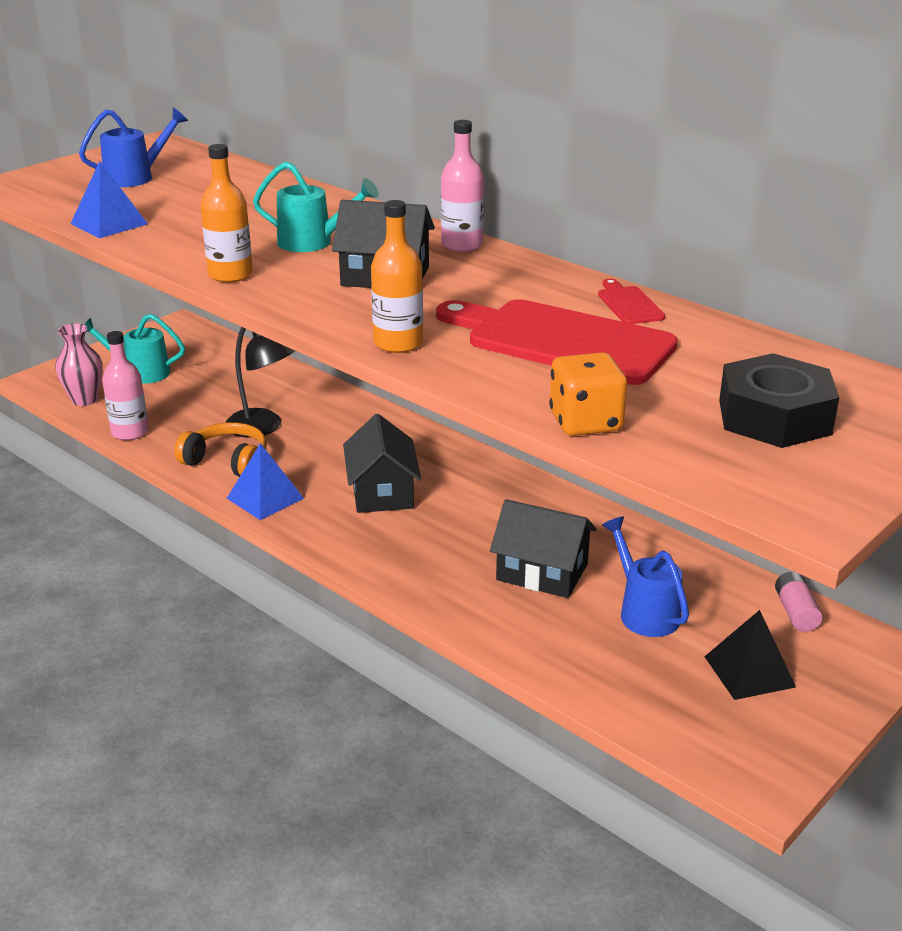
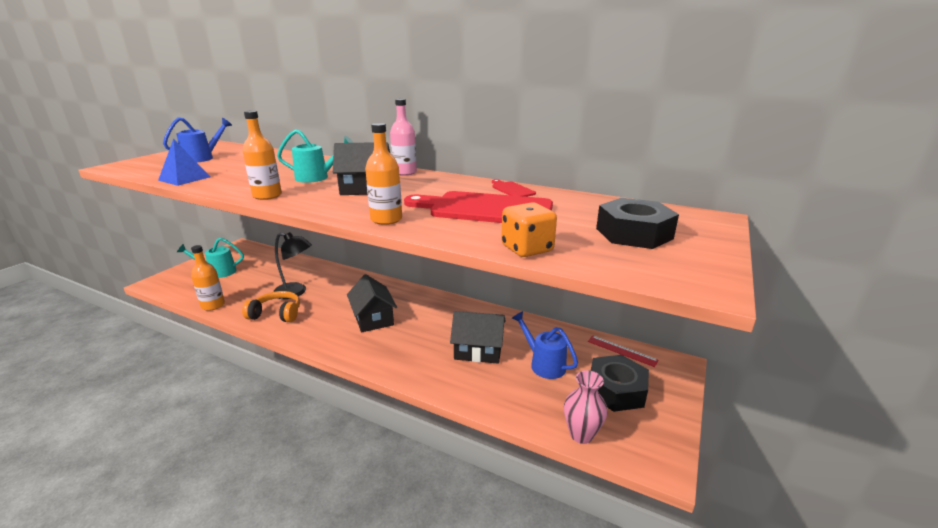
camera: 15 degrees left, 5 degrees down
pink vase [55,323,103,406] -> pink vase moved to [564,370,607,444]
pink bottle [102,331,148,440] -> orange bottle [191,245,225,311]
blue pyramid [227,443,304,520] -> none
black pyramid [704,610,796,700] -> black nut [591,355,649,412]
pink battery [775,572,823,632] -> red ruler [588,336,659,367]

